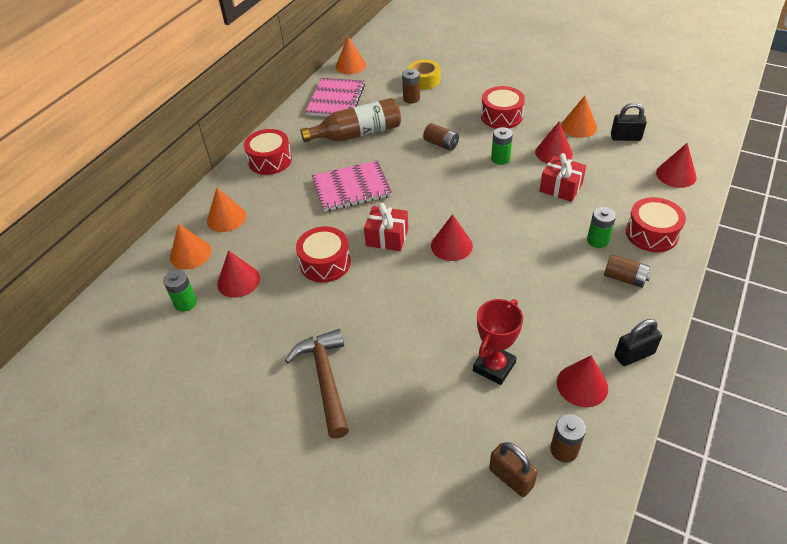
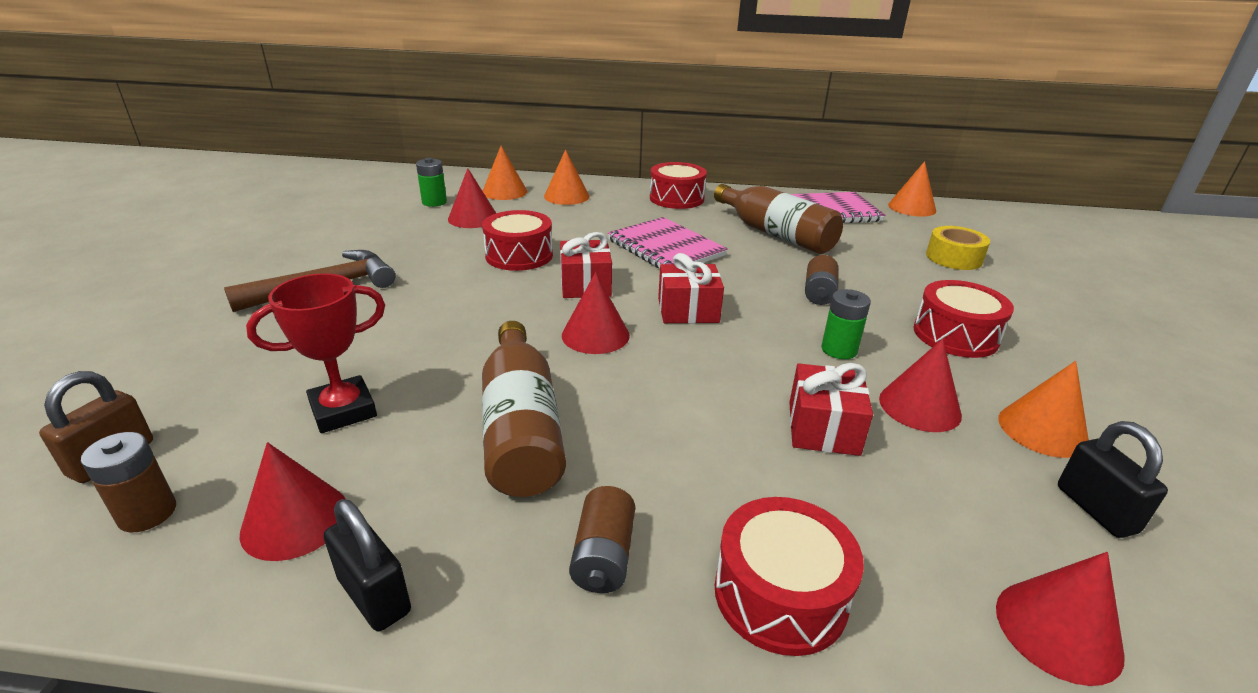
camera: 65 degrees right, 15 degrees down
brown battery [402,69,420,103] -> none
red trophy [473,299,523,385] -> red trophy turned 45 degrees counterclockwise [246,273,385,433]
green battery [587,207,616,248] -> none
none -> brown bottle [482,321,566,497]
none -> red gift [658,253,724,324]

